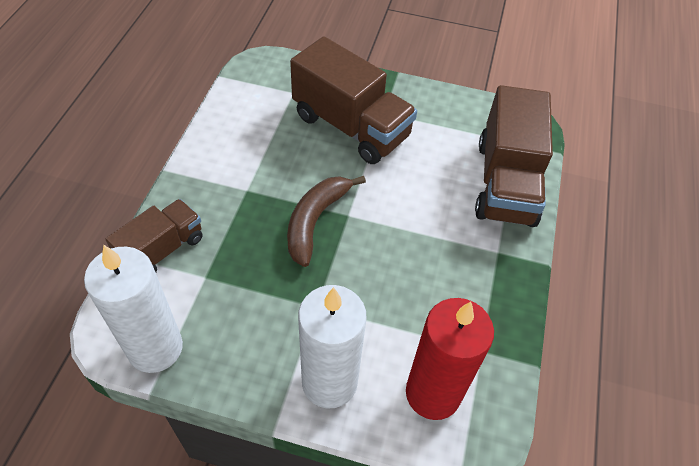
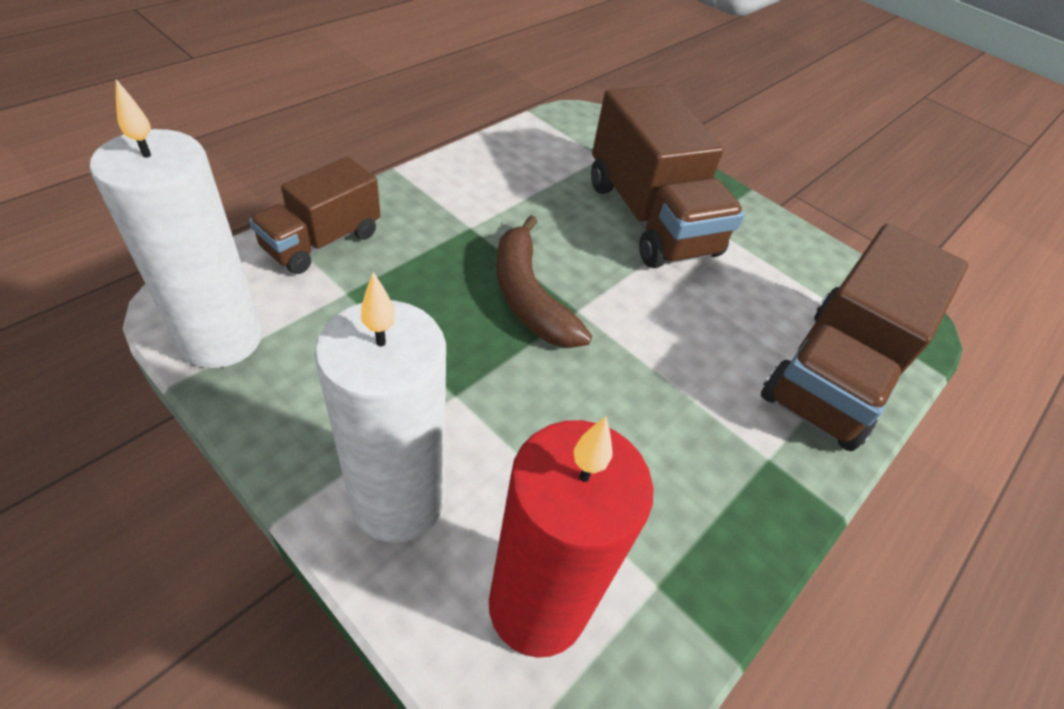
camera: 25 degrees right, 5 degrees down
brown truck [105,199,203,272] -> brown truck turned 150 degrees clockwise [249,157,380,274]
brown banana [287,176,366,267] -> brown banana turned 75 degrees counterclockwise [496,215,592,348]

